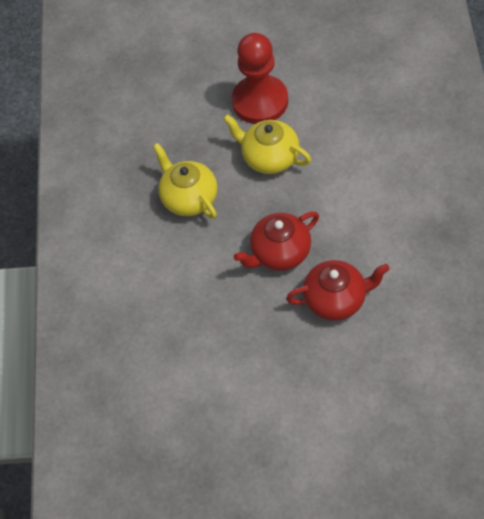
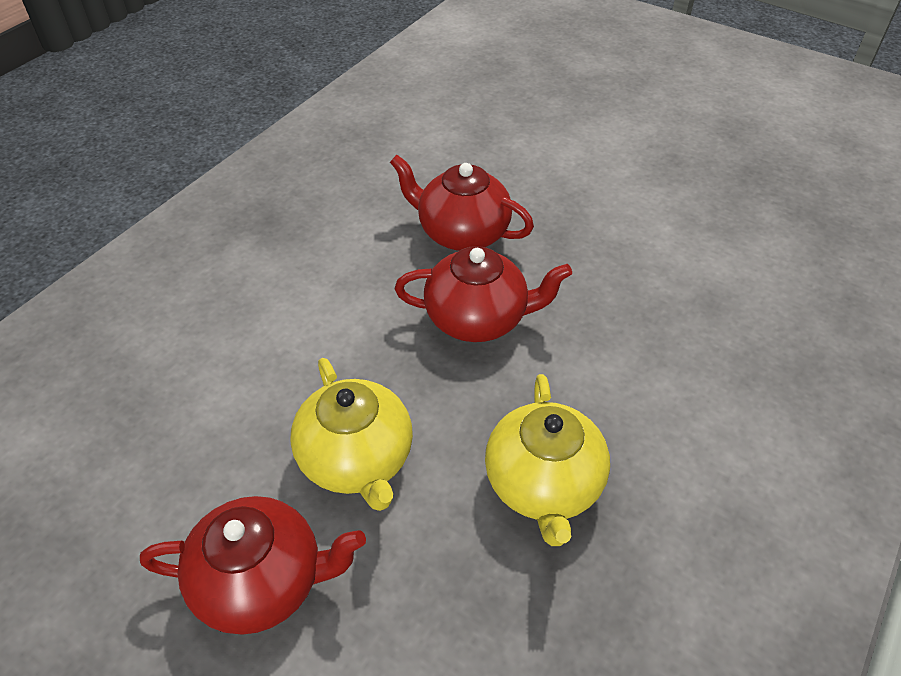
camera: 150 degrees left, 10 degrees down
red pawn [232,33,288,124] -> red teapot [140,496,366,635]

